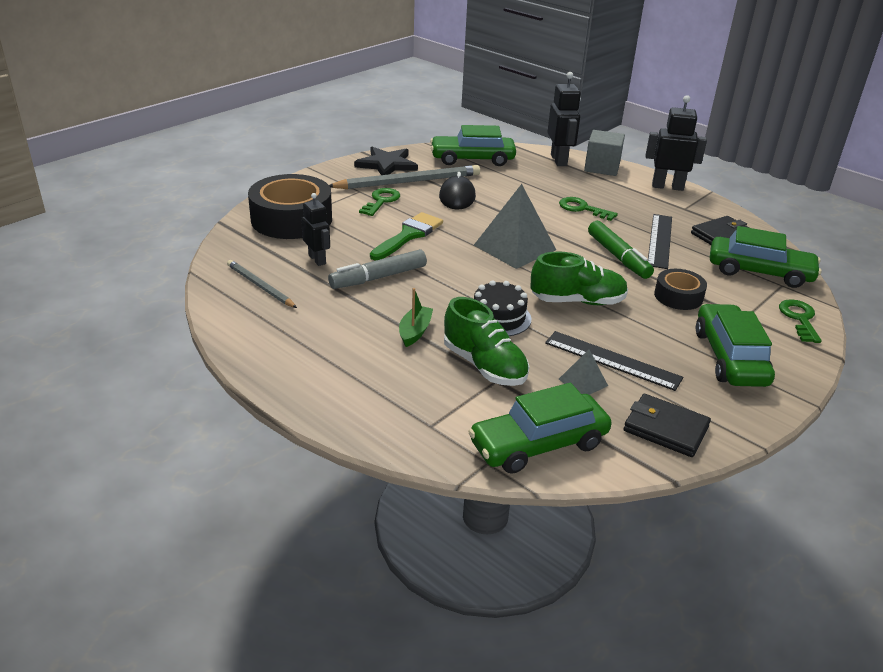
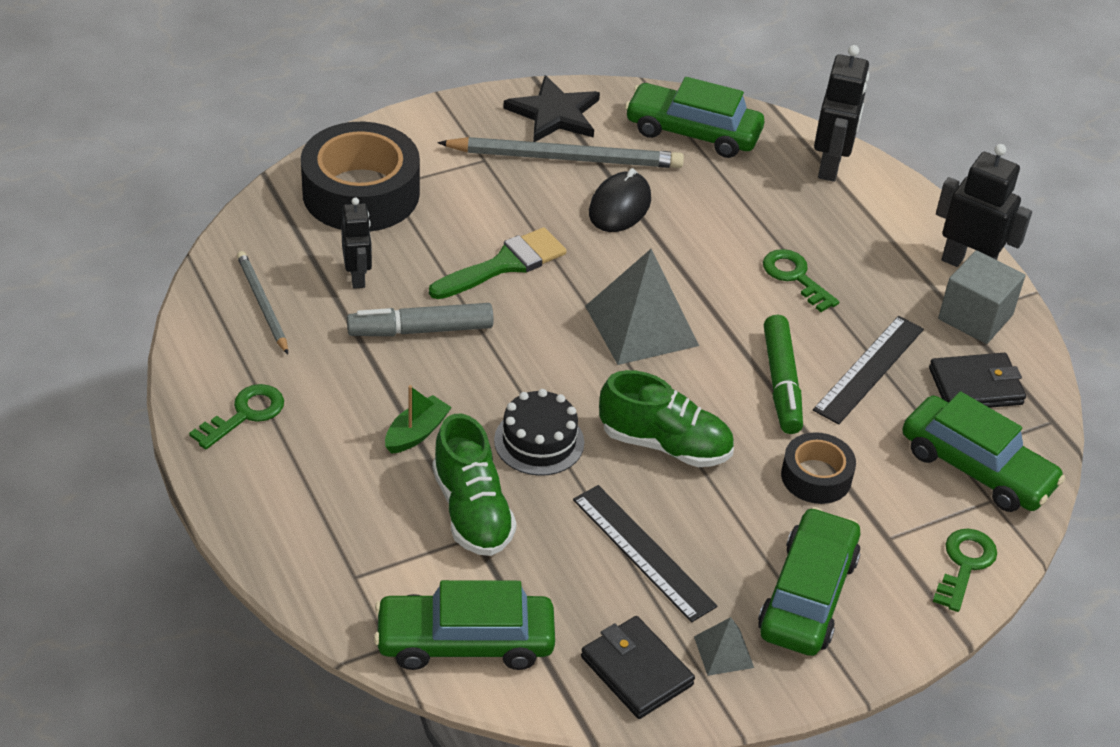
camera: 20 degrees right, 10 degrees up
green key [359,188,400,216] -> green key moved to [189,384,284,450]
grey pyramid [559,350,608,395] -> grey pyramid moved to [694,617,754,676]
grey cube [584,130,625,176] -> grey cube moved to [938,250,1025,344]

